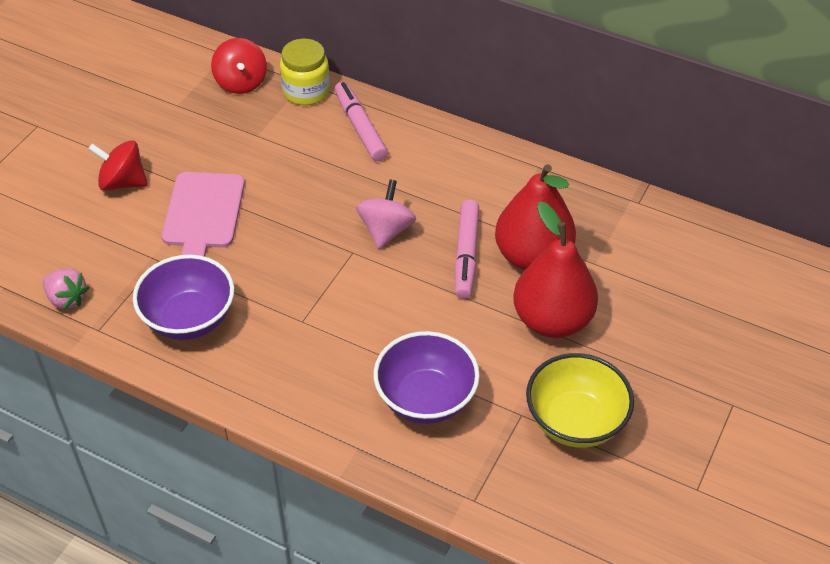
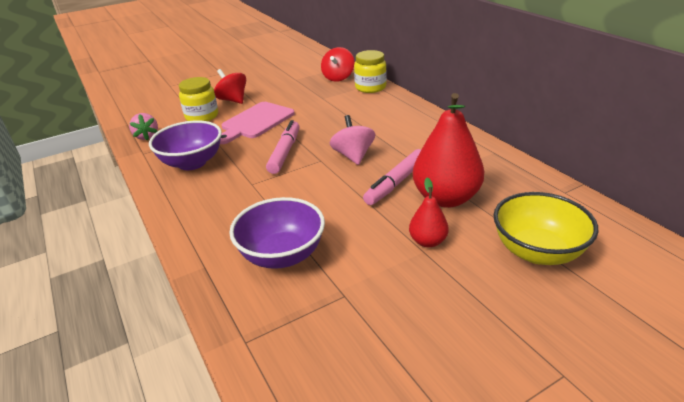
camera: 35 degrees right, 15 degrees down
pink marker [335,82,388,161] -> pink marker moved to [266,120,300,174]
pink spinning top [356,179,416,249] -> pink spinning top turned 60 degrees counterclockwise [330,115,375,165]
red pear [513,202,598,338] -> red pear [409,178,449,247], size x0.51
yellow bowl [526,353,634,448] -> yellow bowl moved to [493,192,598,265]
none -> yellow jar [179,77,218,121]

